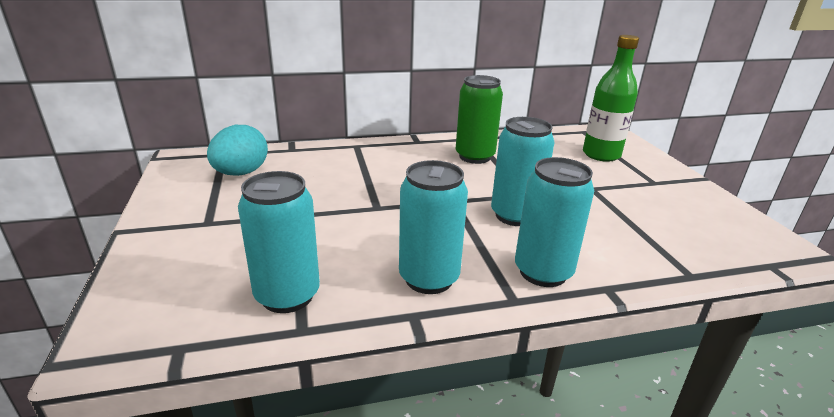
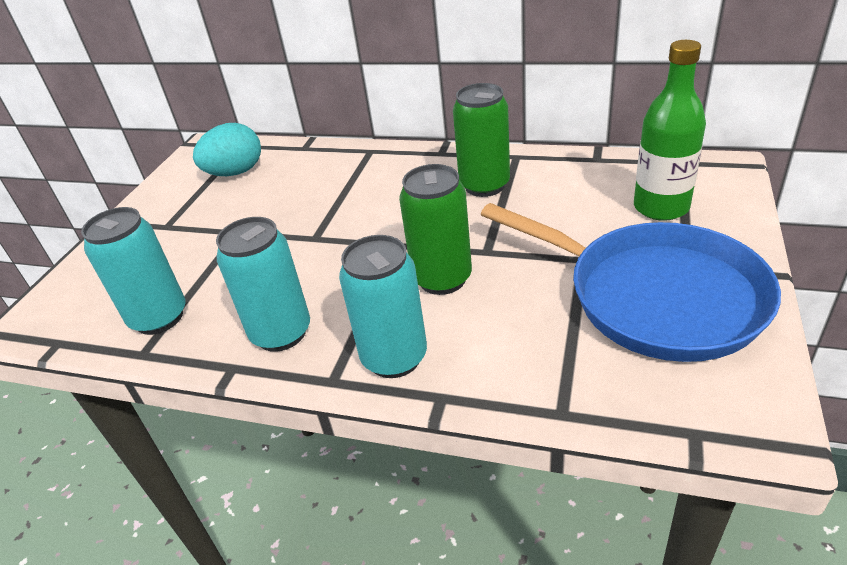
camera: 35 degrees right, 10 degrees up
turquoise can [491,117,554,226] -> green can [399,164,472,295]
none -> blue pan [481,203,781,362]

